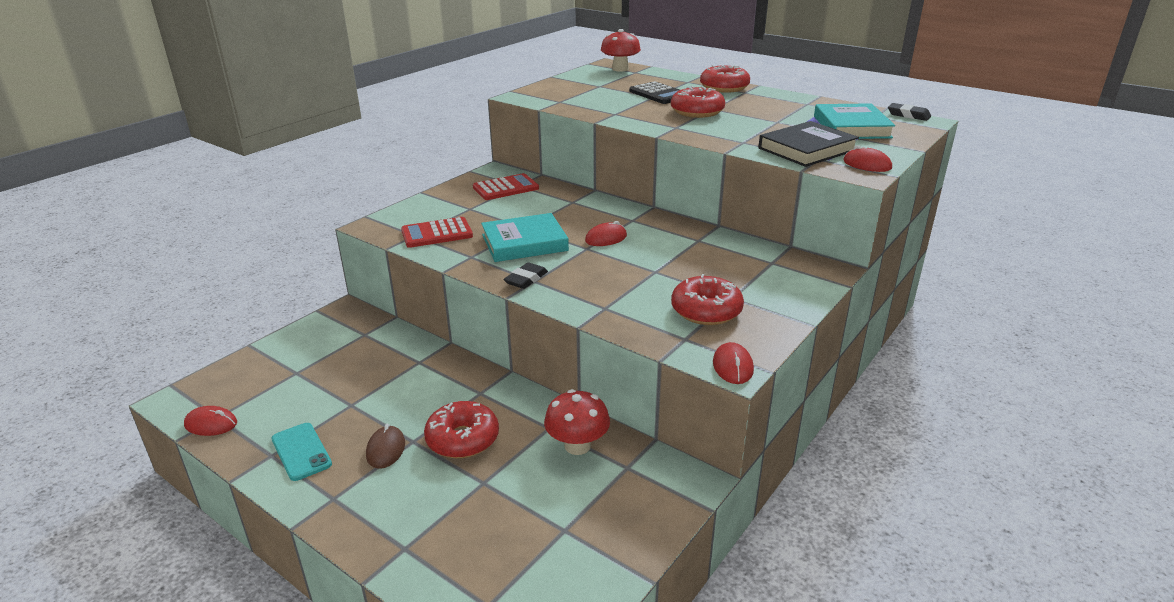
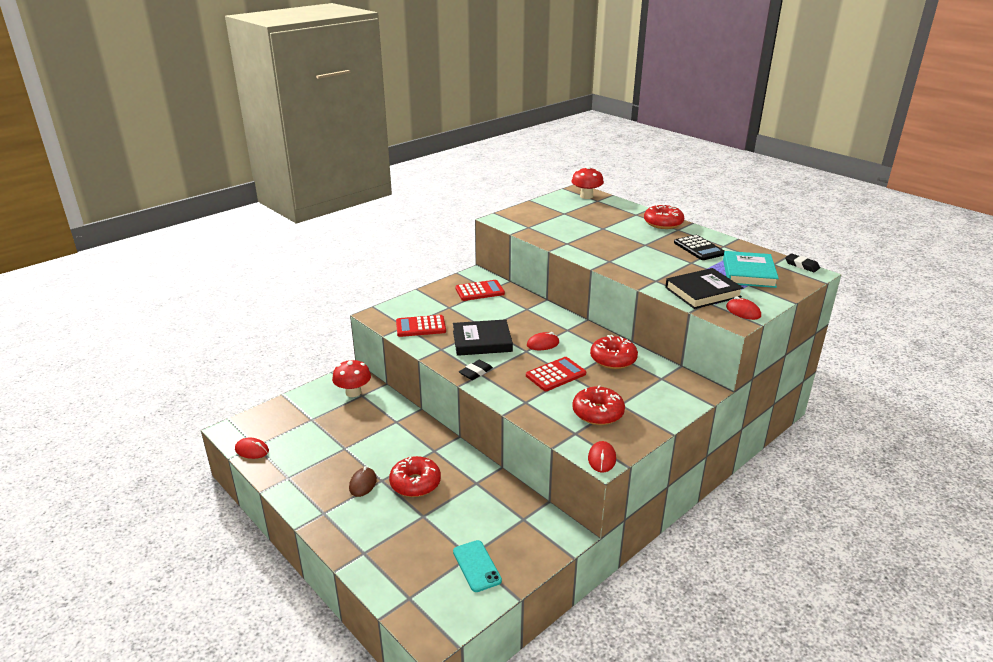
camera: 10 degrees right, 0 degrees up
turquoise phone [272,423,332,481] -> turquoise phone moved to [453,540,502,592]
turquoise book [481,213,569,262] -> black book [453,319,513,356]
red mushroom [544,389,610,455] -> red mushroom moved to [332,359,371,397]
black calculator [629,81,680,104] -> black calculator moved to [674,235,725,260]
red donut [671,86,725,118] -> red donut moved to [590,335,638,369]
none -> red calculator [526,357,586,391]

